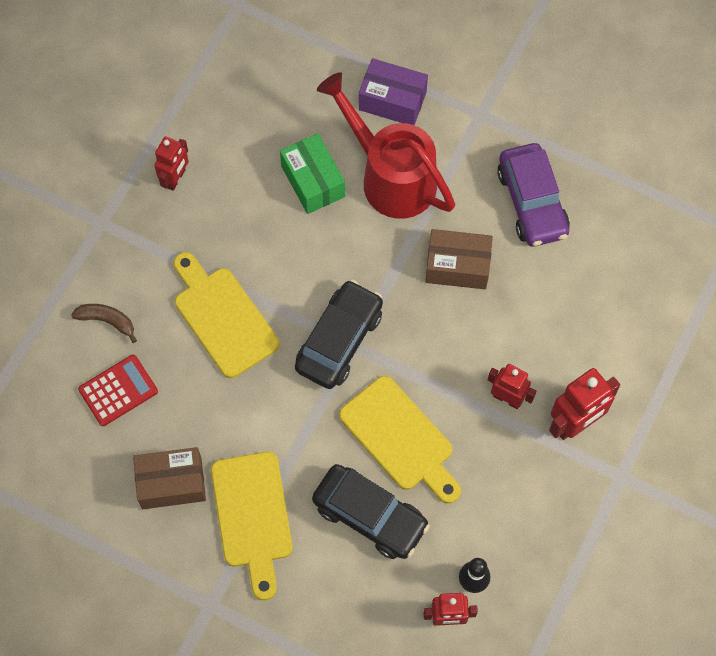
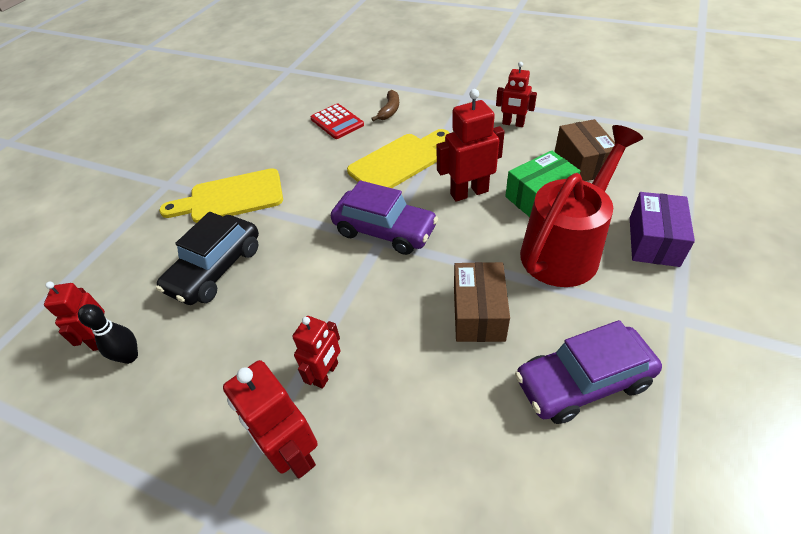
camera: 90 degrees right, 20 degrees down
brown box [133,447,206,509] -> brown box moved to [555,119,615,181]
black car [295,280,383,389] -> purple car [331,180,438,255]
yellow cutting board [339,376,461,504] -> none
none -> red robot [436,89,505,202]

